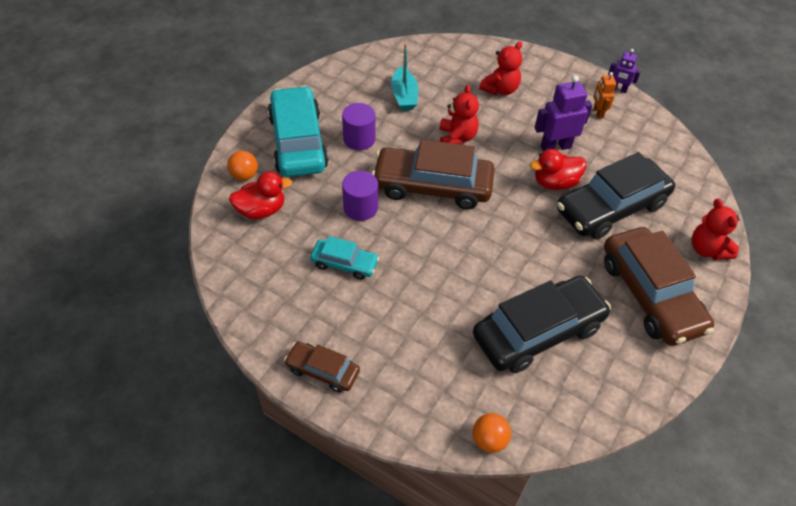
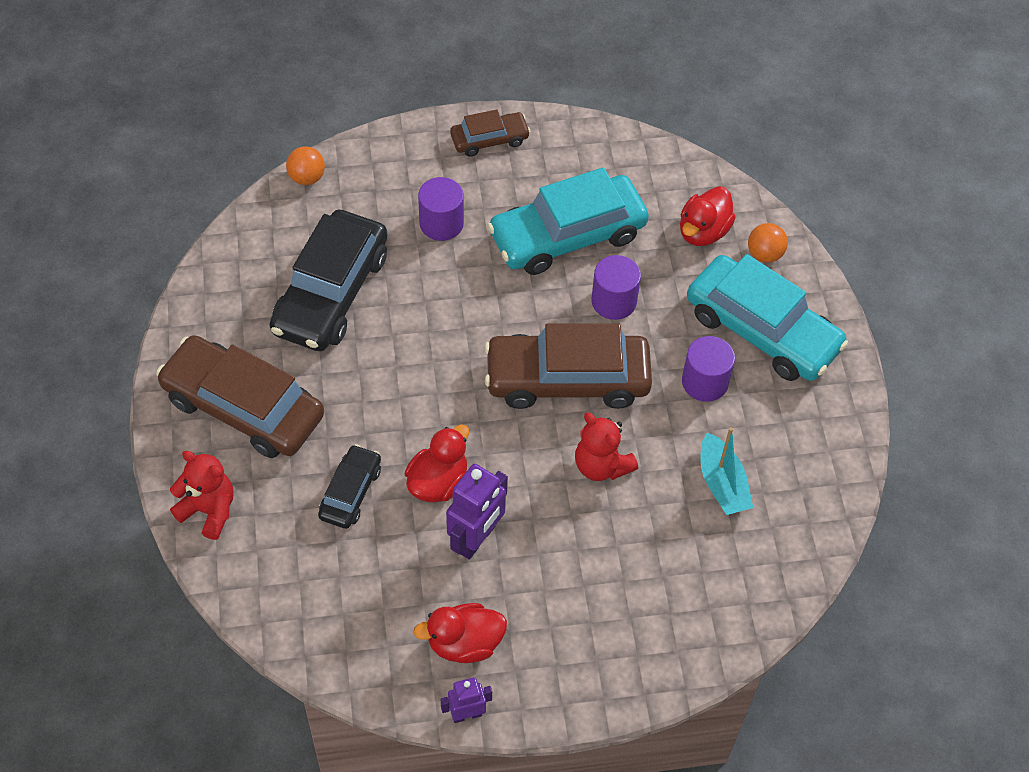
camera: 140 degrees right, 5 degrees up
turquoise car [310,236,379,280] -> turquoise car [487,167,649,275], size x1.94
brown car [372,140,494,210] -> brown car turned 150 degrees counterclockwise [484,323,652,409]
turquoise boat [391,44,418,111] -> turquoise boat turned 150 degrees counterclockwise [700,427,753,515]
red teddy bear [479,41,522,95] -> none
black car [557,152,675,239] -> black car [318,444,381,529], size x0.52
orange robot [593,72,616,119] -> red duck [413,603,507,663]
none -> purple cylinder [418,177,464,241]

